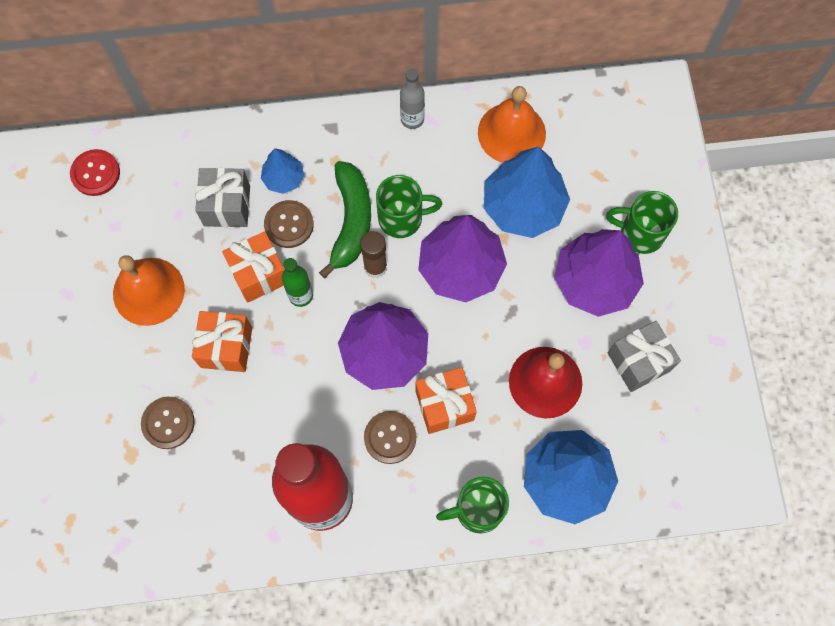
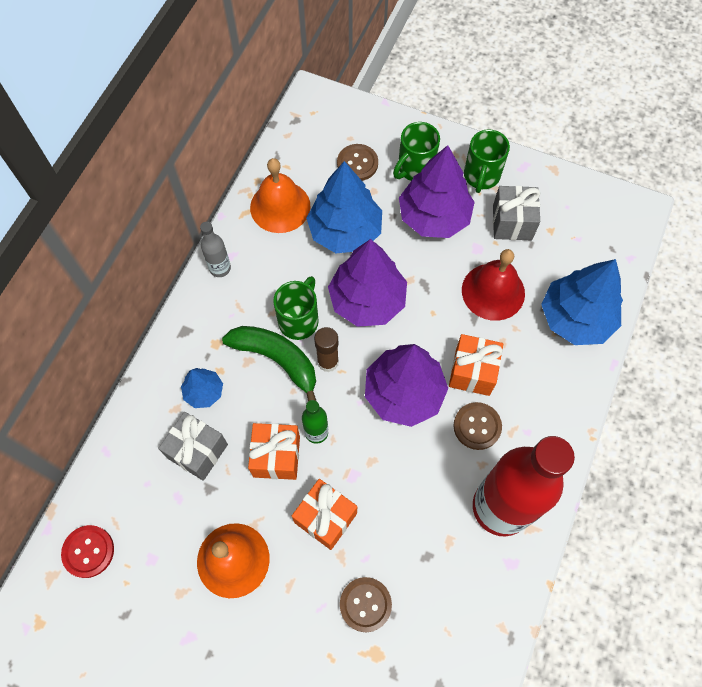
camera: 60 degrees left, 5 degrees down
brown button [264,200,314,248] -> brown button moved to [337,144,378,181]
green mug [436,477,509,533] -> green mug moved to [464,129,510,193]

